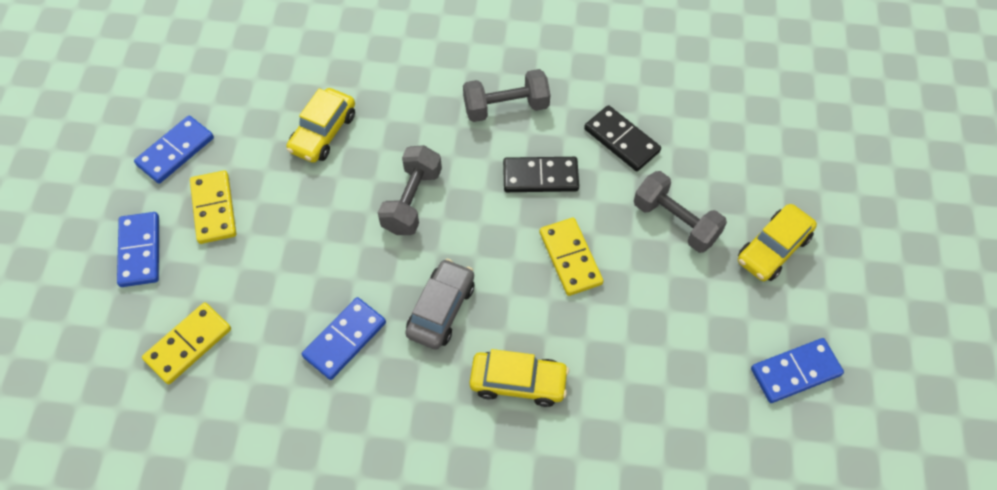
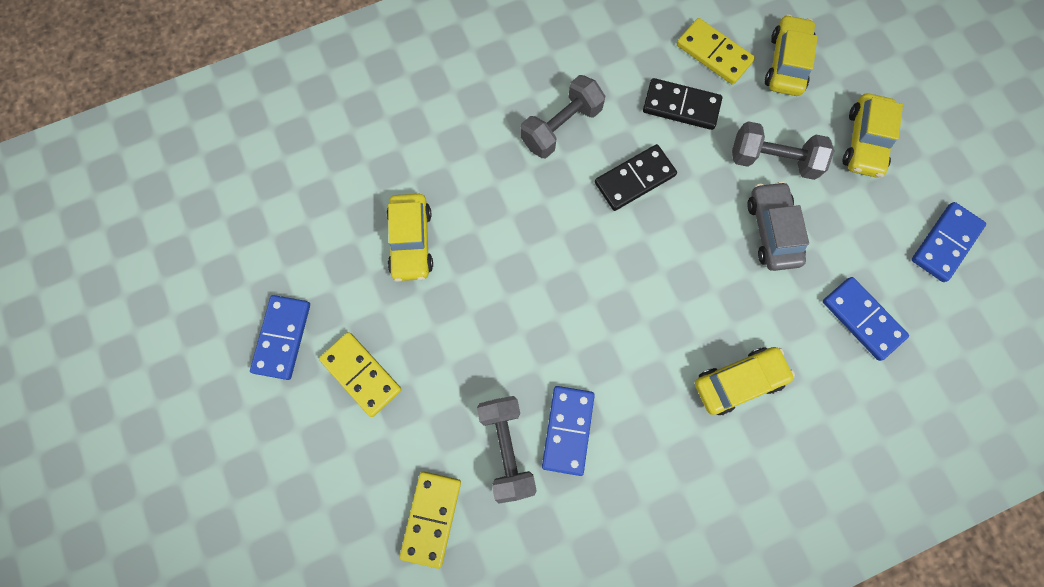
camera: 30 degrees left, 15 degrees up
blue domino [117,212,159,287] -> blue domino moved to [823,277,909,361]
grey dumbbell [378,145,442,235] -> grey dumbbell moved to [477,396,537,504]
grey car [405,259,475,350] -> grey car moved to [747,181,809,271]
yellow domino [540,218,603,296] -> yellow domino moved to [677,18,755,85]
none -> yellow car [765,14,818,96]

